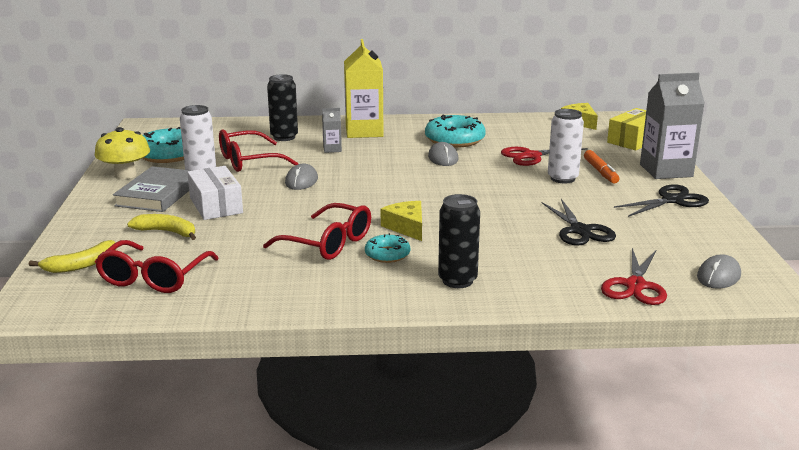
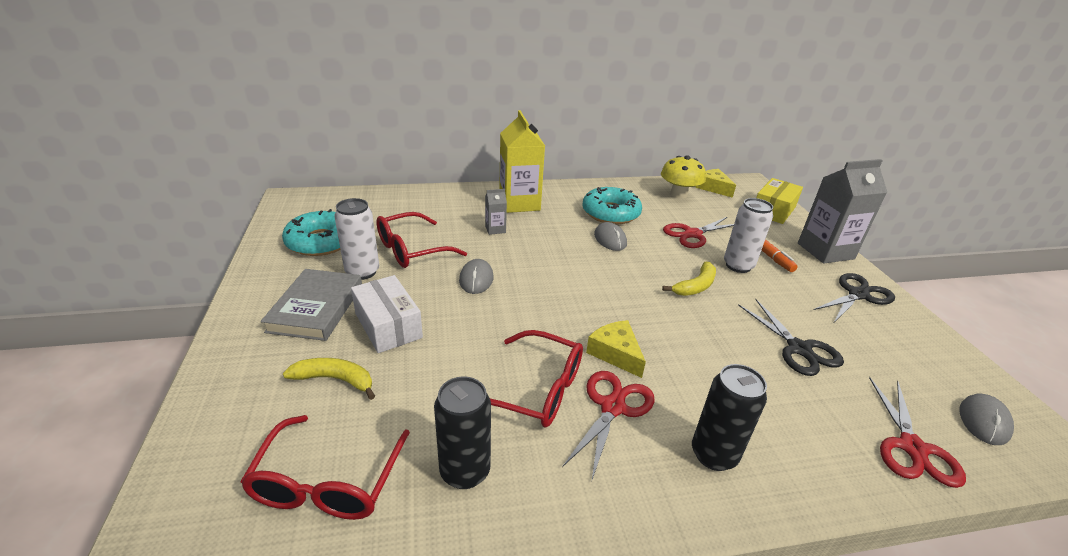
camera: 10 degrees left, 10 degrees up
yellow banana [29,240,116,273] -> yellow banana moved to [662,262,716,296]
yellow mushroom [95,127,150,179] -> yellow mushroom moved to [661,155,706,199]
black can [267,74,298,141] -> black can moved to [434,376,491,489]
turquoise donut [365,233,410,263] -> red scissors [562,371,655,480]

